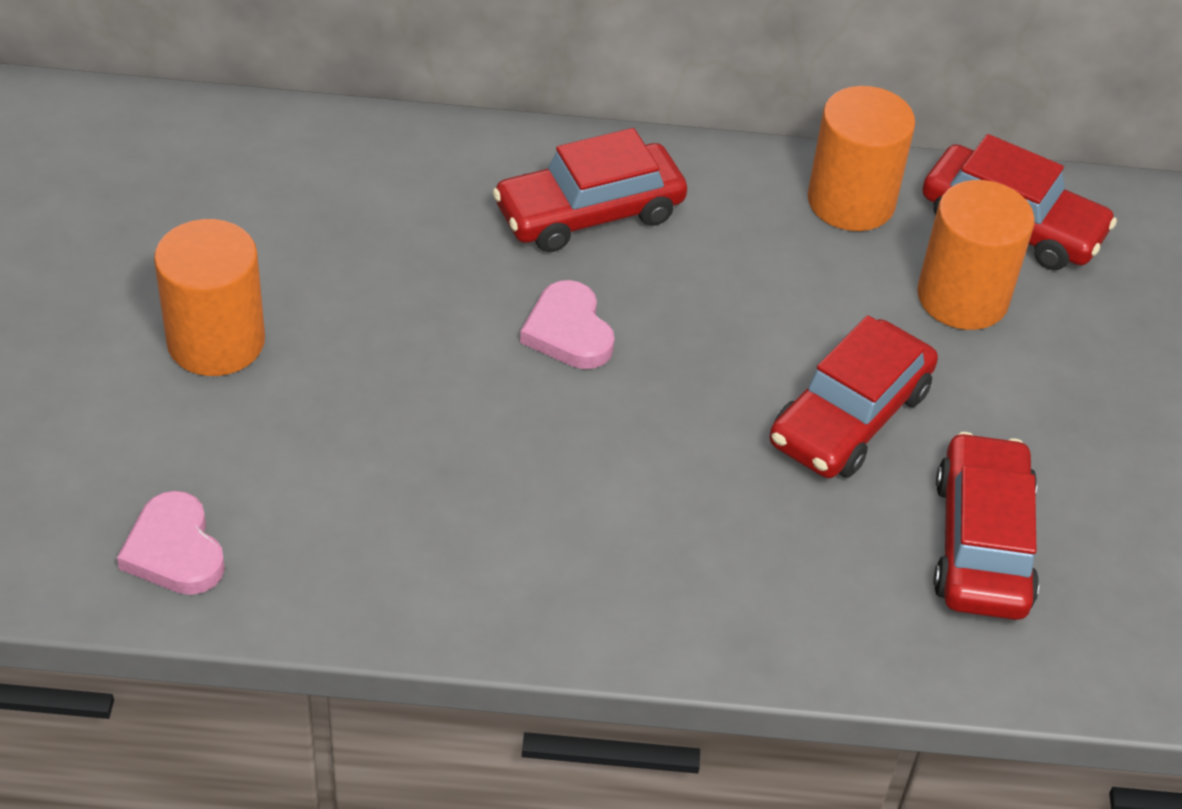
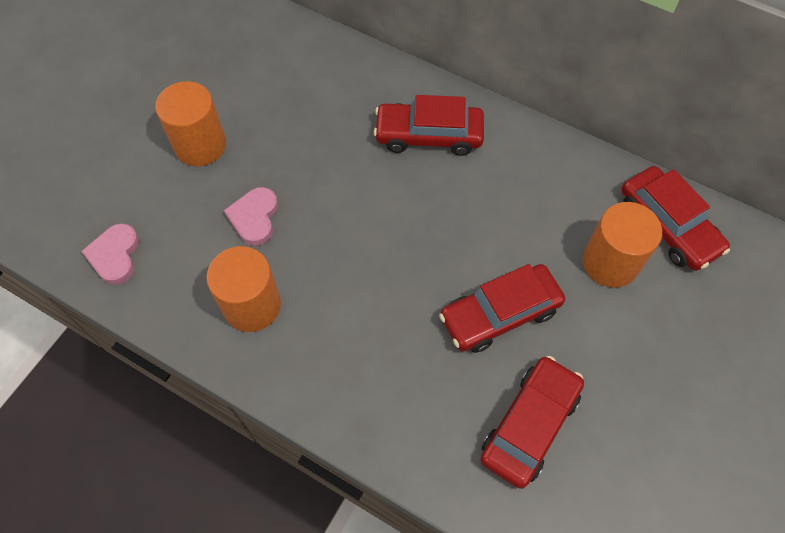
camera: 30 degrees right, 15 degrees up
pink heart [520,280,615,369] -> pink heart moved to [224,187,278,246]
orange cylinder [808,86,915,231] -> orange cylinder moved to [206,246,281,332]

